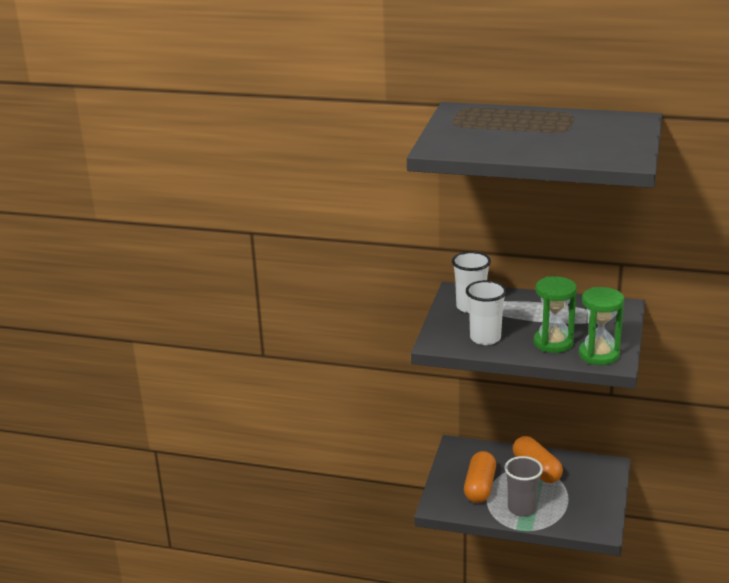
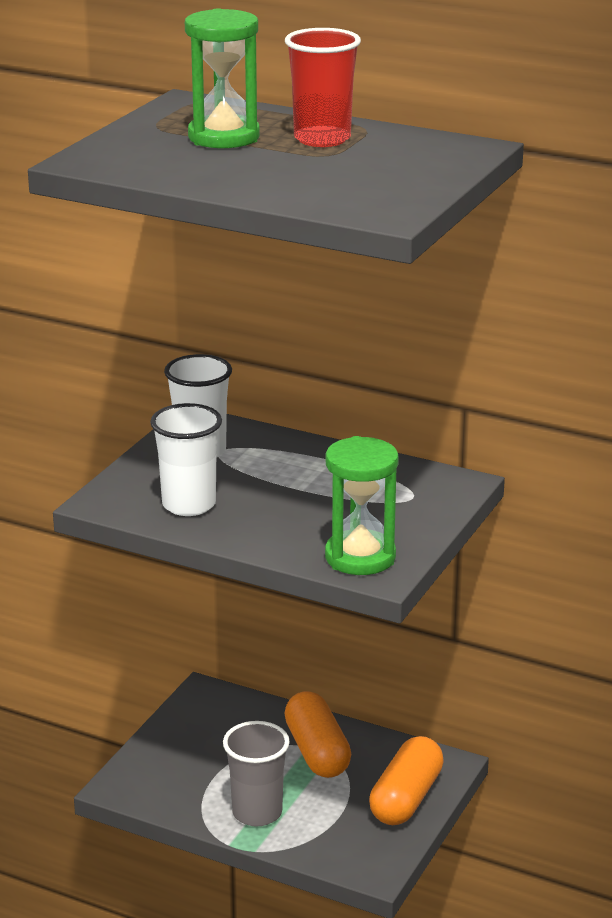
camera: 10 degrees right, 0 degrees up
orange capsule [464,451,496,503] -> orange capsule moved to [369,736,444,825]
green hourglass [534,276,577,353] -> green hourglass moved to [185,8,260,148]
none -> red cup [285,28,361,147]

